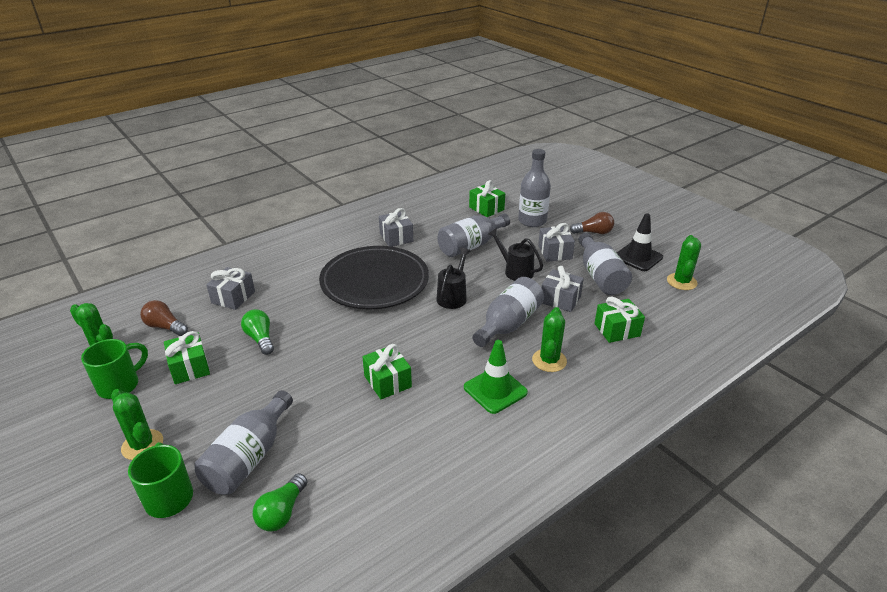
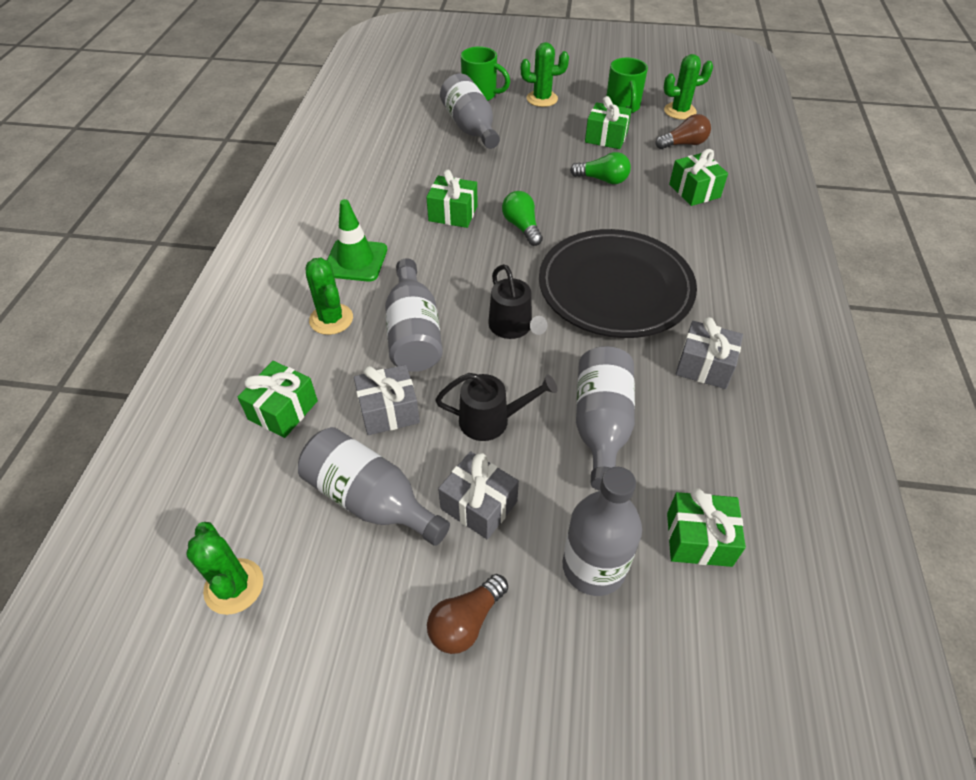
camera: 135 degrees right, 15 degrees up
grey gift [206,267,255,310] -> green gift [669,149,728,206]
green light bulb [253,473,307,532] -> green light bulb moved to [502,191,543,246]
black traffic cone [617,213,663,271] -> none

